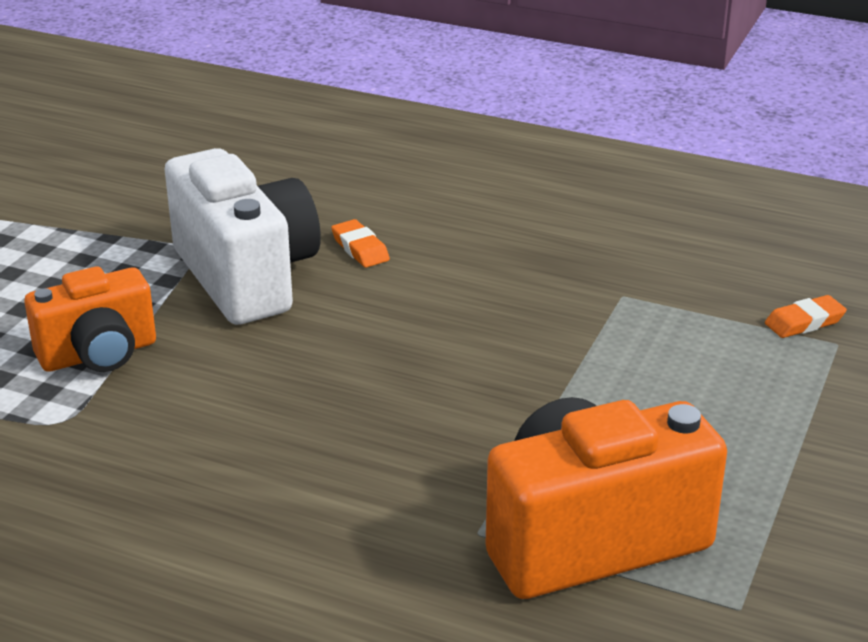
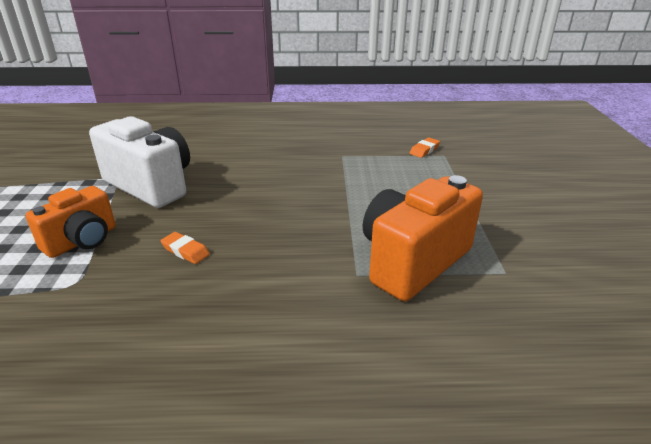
camera: 25 degrees left, 0 degrees up
orange eraser [331,219,390,268] -> orange eraser moved to [161,232,210,264]

